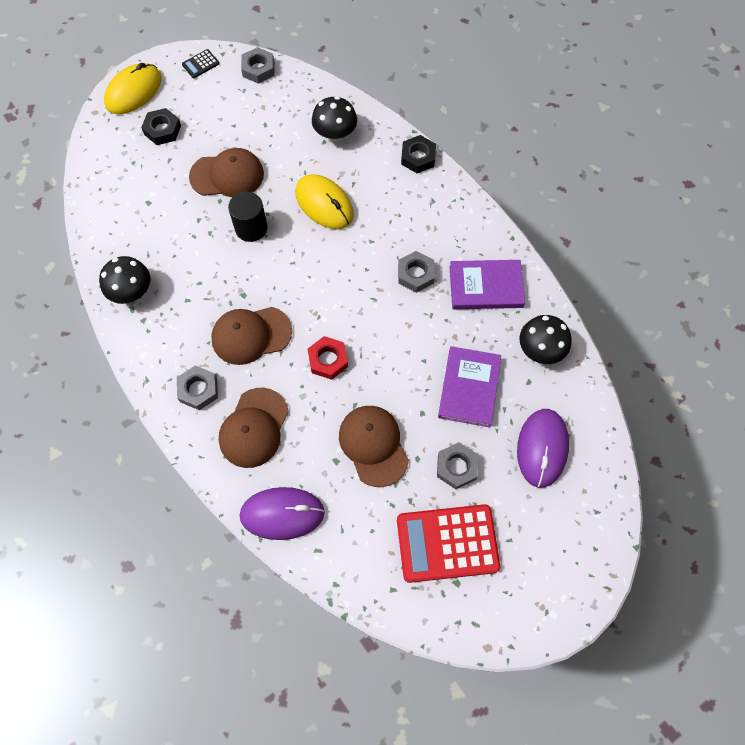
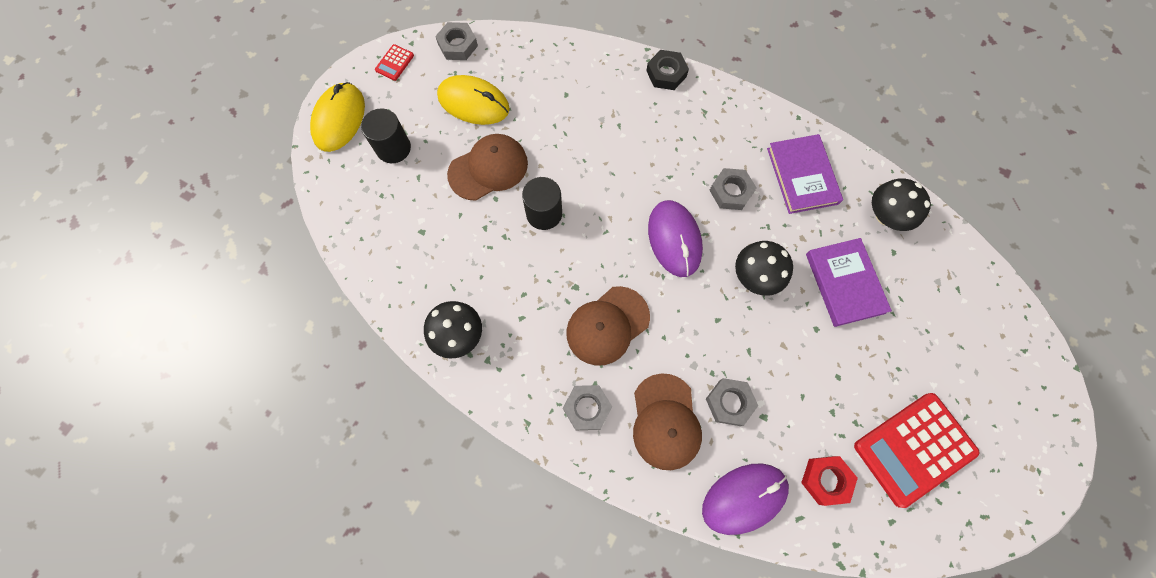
camera: 25 degrees left, 5 degrees up
black nut [141,108,181,145] -> black cylinder [361,108,411,163]
black calculator [182,49,219,78] -> red calculator [375,44,414,81]
yellow mouse [295,174,354,229] -> yellow mouse moved to [437,75,510,125]
red nut [308,336,348,380] -> red nut moved to [801,456,858,506]
black mushroom [312,96,357,141] -> black mushroom moved to [735,241,793,296]
brown cap [339,406,409,487] -> none
grey nut [437,442,478,489] -> grey nut moved to [706,378,758,426]
purple book [449,260,525,309] -> purple book turned 75 degrees counterclockwise [767,134,843,214]
purple mouse [517,409,569,488] -> purple mouse moved to [648,200,703,277]

